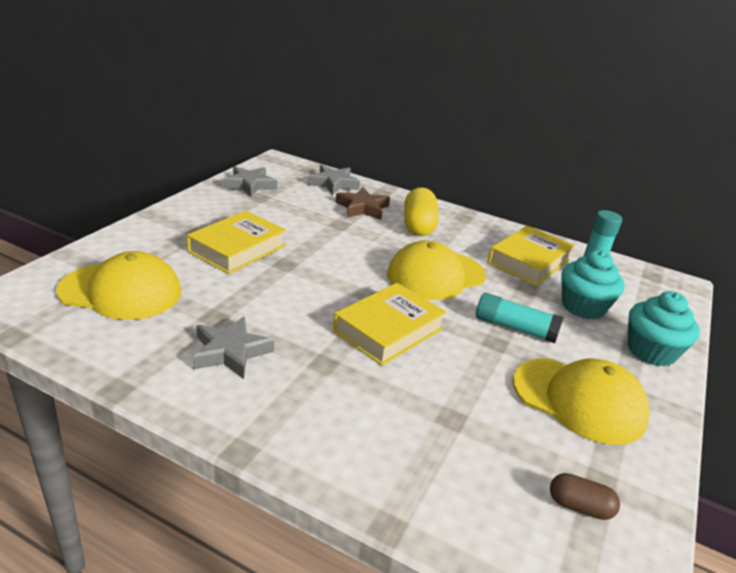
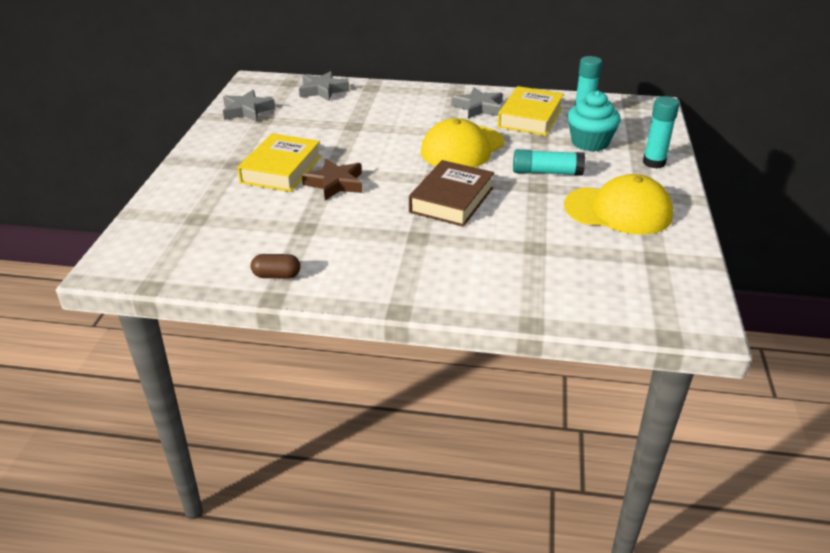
camera: 15 degrees left, 5 degrees up
yellow cap [56,251,181,320] -> none
grey star [192,316,274,379] -> grey star moved to [452,87,503,119]
yellow book [333,283,446,366] -> brown book [409,160,494,227]
brown star [335,187,390,220] -> brown star moved to [302,159,362,200]
yellow capsule [404,188,439,236] -> none
brown capsule [550,473,620,520] -> brown capsule moved to [251,254,300,279]
turquoise cupcake [628,291,700,366] -> turquoise glue stick [643,96,679,169]

